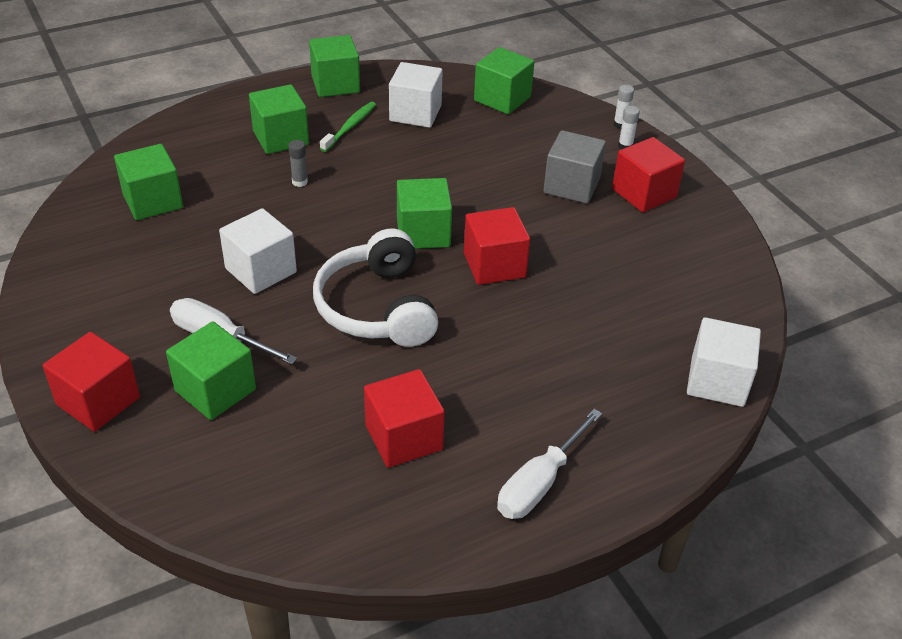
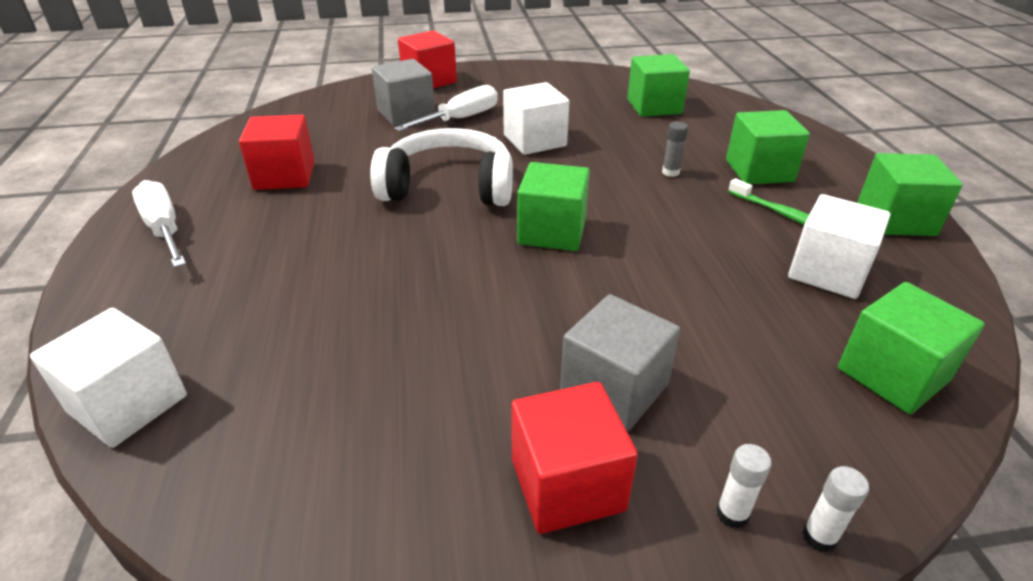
camera: 110 degrees right, 5 degrees down
green cube [166,321,256,420] -> grey cube [372,59,435,126]
red cube [464,207,530,285] -> none

